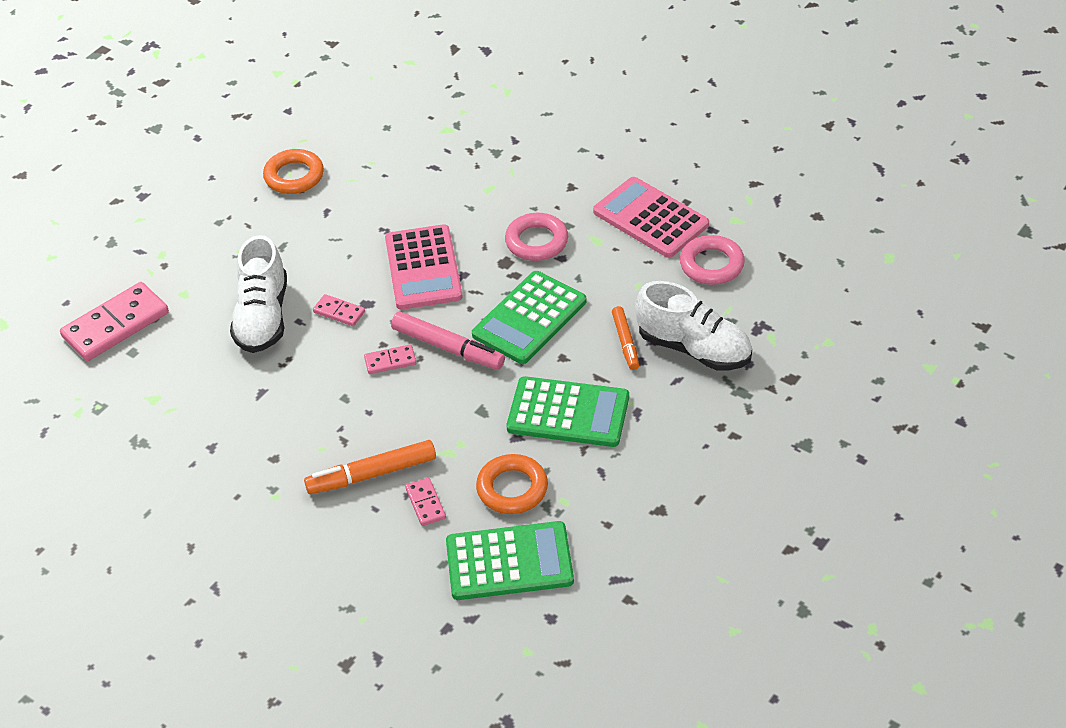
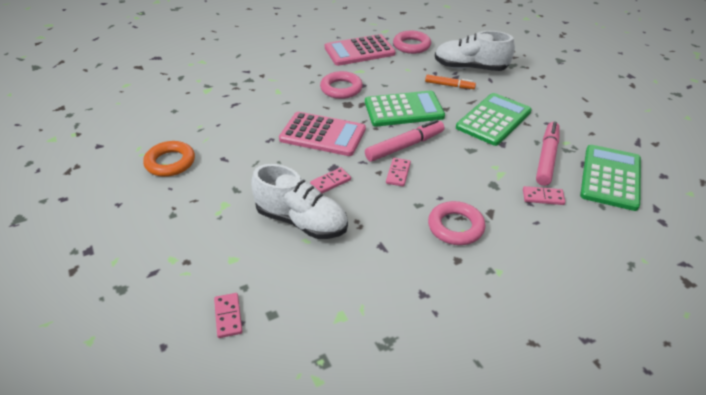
camera: 65 degrees left, 5 degrees down
pink domino [60,282,169,361] -> pink domino [214,293,242,338], size x0.48
orange marker [304,440,436,494] -> none
green calculator [472,271,586,364] -> green calculator turned 75 degrees counterclockwise [365,91,445,127]
orange ring [476,454,548,514] -> pink marker [536,121,560,186]
white shoe [635,281,752,370] -> white shoe turned 135 degrees counterclockwise [435,31,515,71]
none -> pink ring [428,201,485,245]

